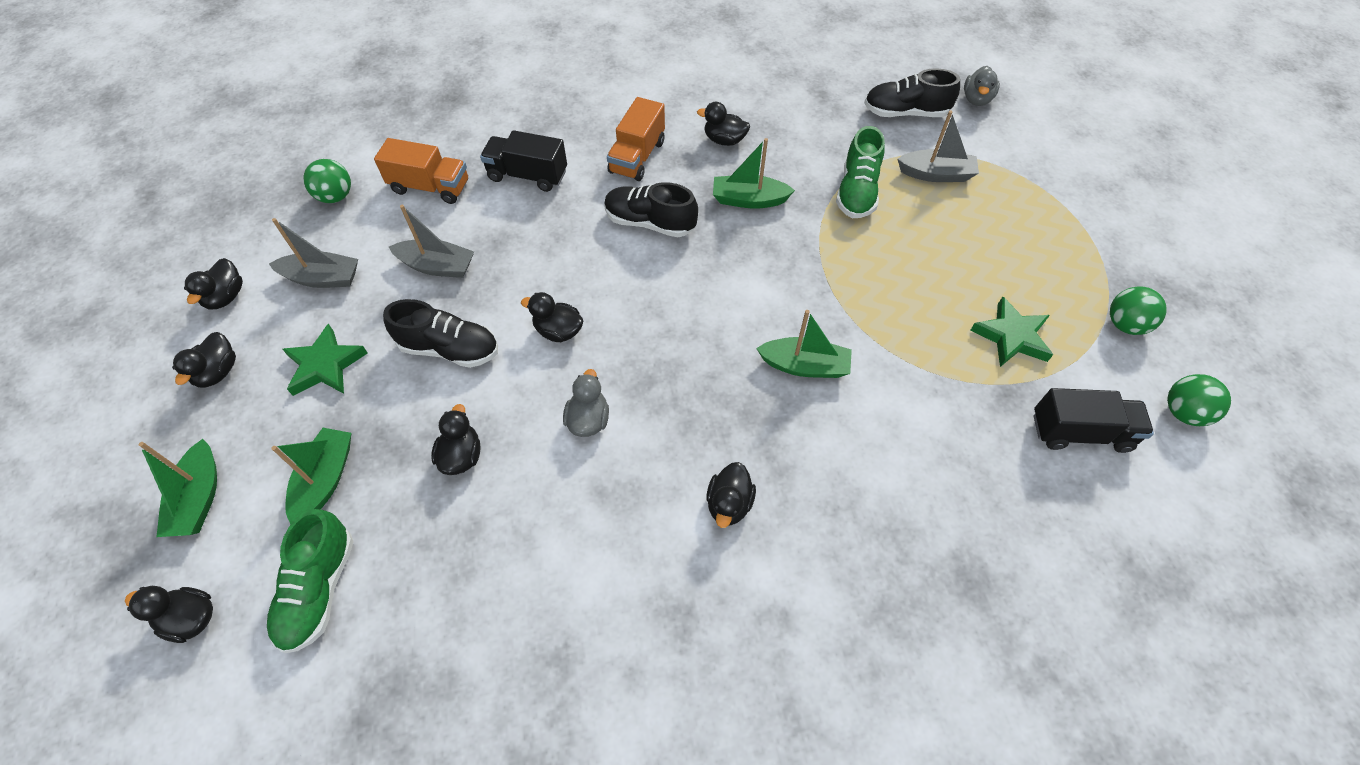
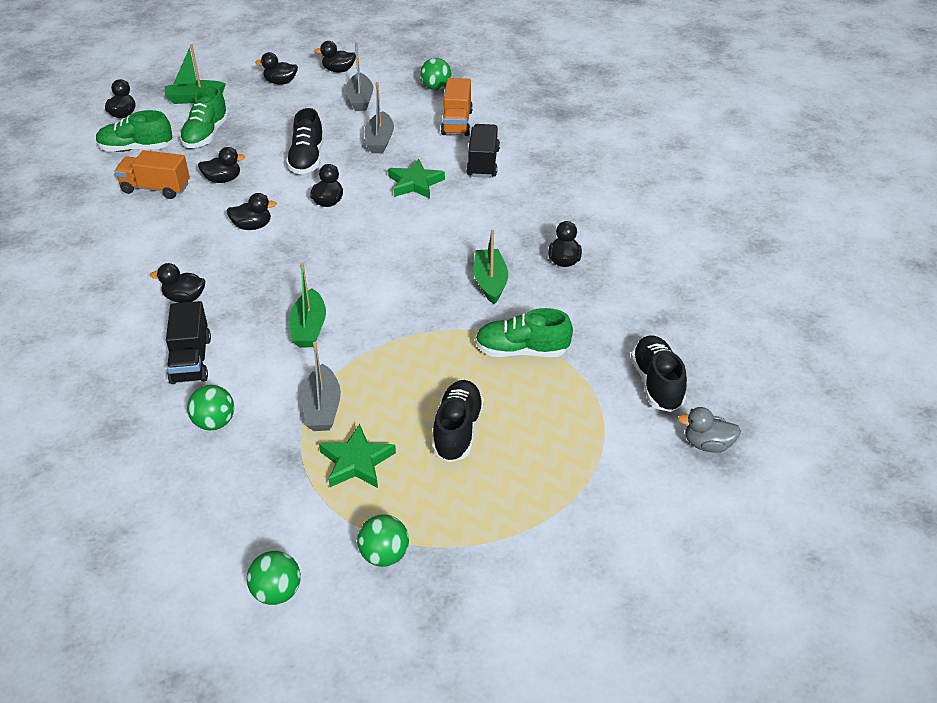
camera: 80 degrees right, 15 degrees down
green boat [271,428,351,525] -> green shoe [180,86,228,148]
green star [282,324,368,396] -> green star moved to [388,159,445,199]
grey duck [563,369,609,437] -> black duck [227,193,277,230]
black shoe [604,182,698,237] -> black shoe moved to [432,380,484,462]
orange truck [607,97,665,181] -> orange truck moved to [114,150,190,199]
grey boat [898,110,979,182] -> grey boat moved to [301,342,341,431]
black truck [1034,388,1154,453] -> black truck moved to [166,301,211,384]
none -> green ball [187,385,234,430]

